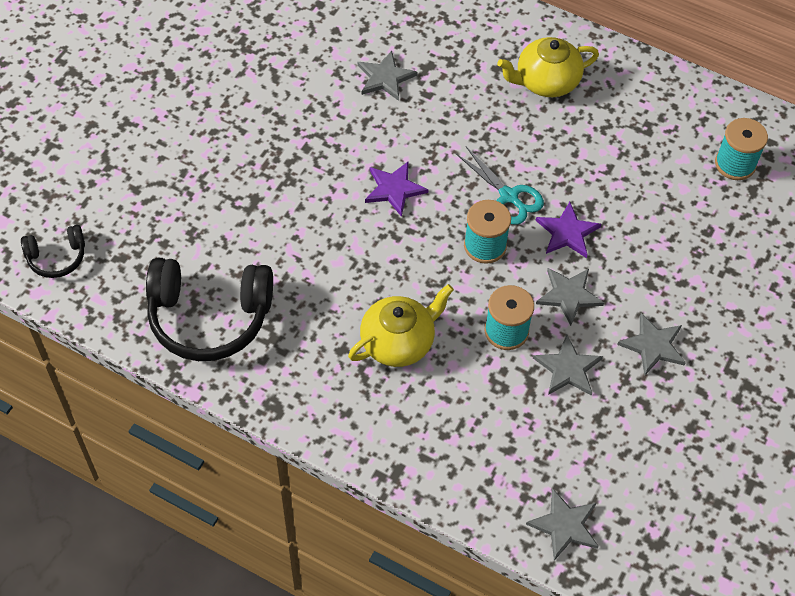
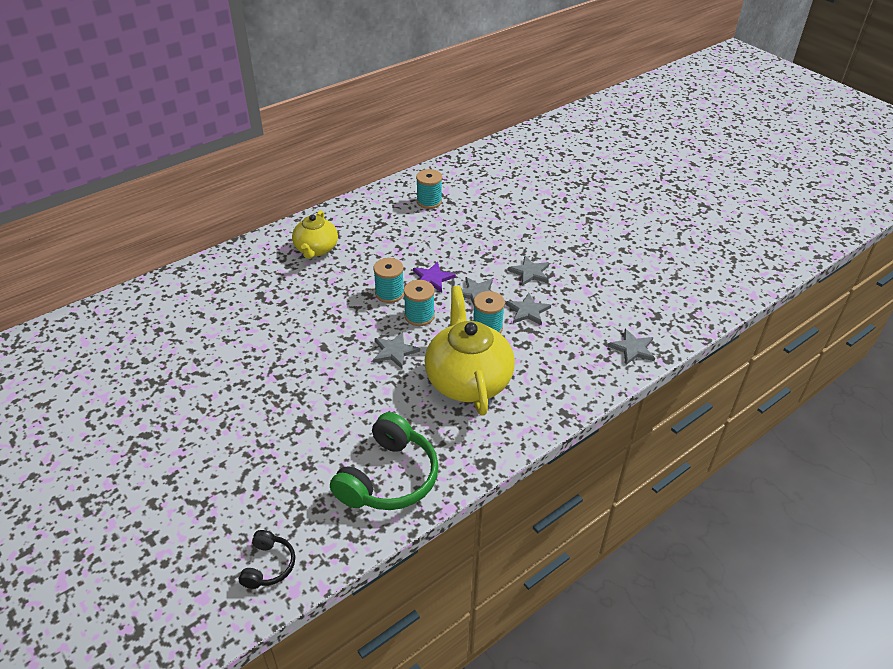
camera: 65 degrees left, 15 degrees down
black headphones [146,258,273,361] -> green headphones [330,412,439,510]
yellow teapot [348,284,454,367] -> yellow teapot [425,286,515,416], size x1.64
grey star [358,51,417,101] -> grey star moved to [373,332,420,369]
purple star [365,161,429,217] -> none
turquoise scissors [456,147,544,225] -> turquoise spool [373,258,404,303]

